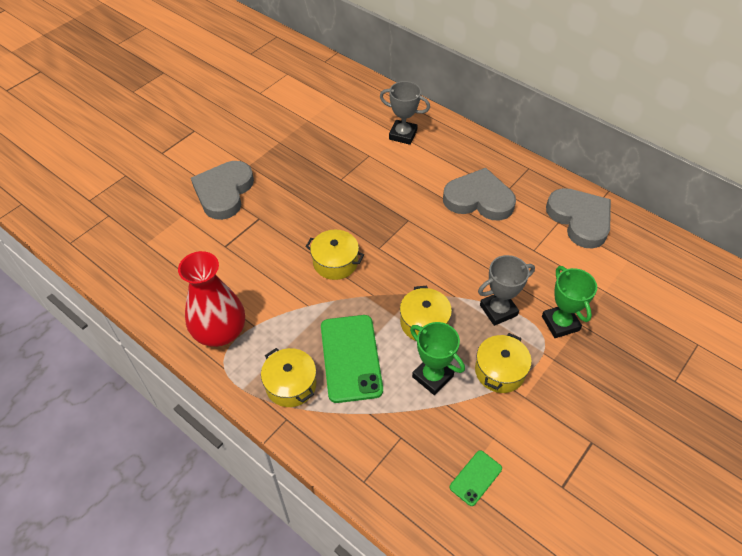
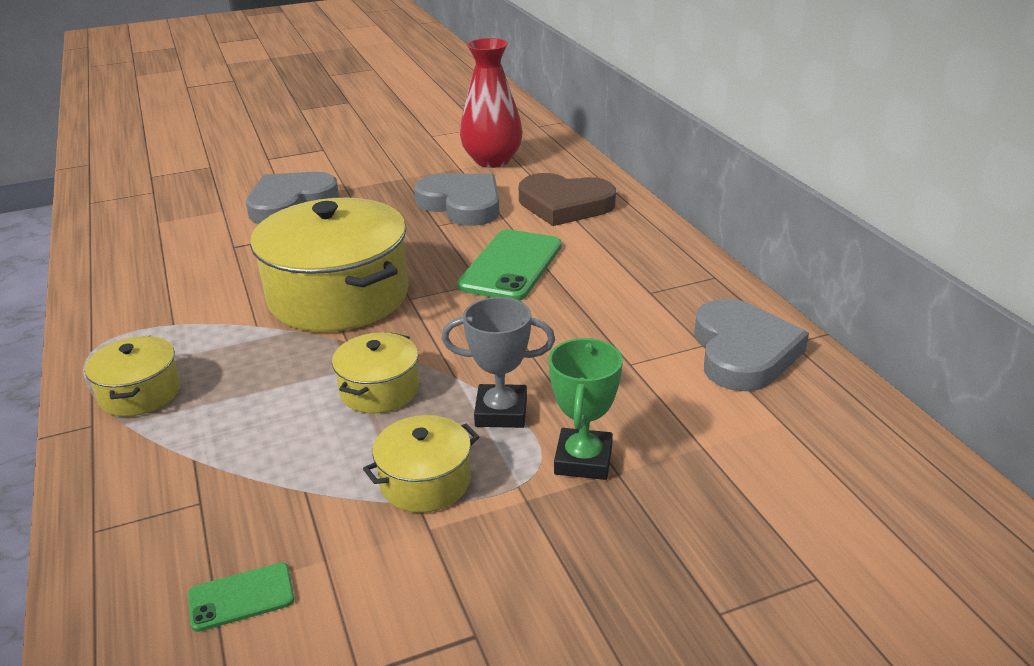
camera: 30 degrees right, 20 degrees down
red vase [178,251,245,347] -> red vase moved to [460,38,523,168]
yellow pot [305,230,364,280] -> yellow pot [250,198,409,332], size x2.06
green phone [321,315,383,403] -> green phone moved to [457,229,562,301]
grey trophy [380,81,430,145] -> brown heart [519,173,616,226]
green trophy [410,322,465,395] -> none
grey heart [443,168,516,220] -> grey heart moved to [414,174,500,226]

